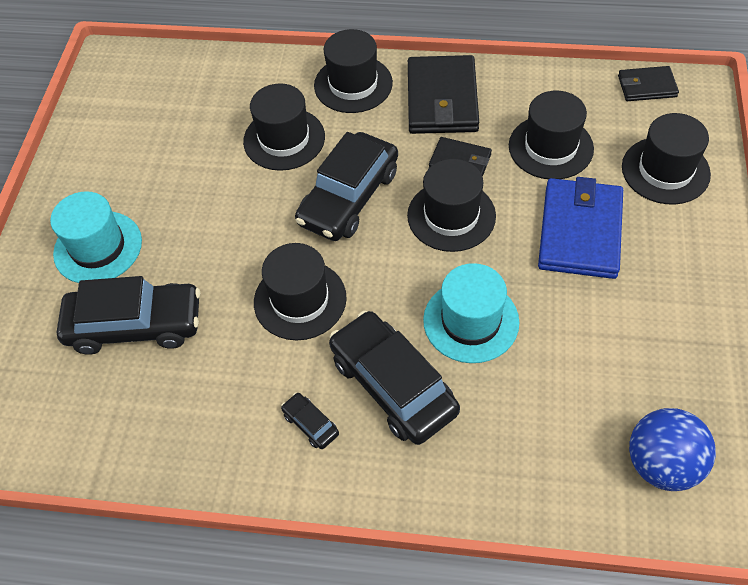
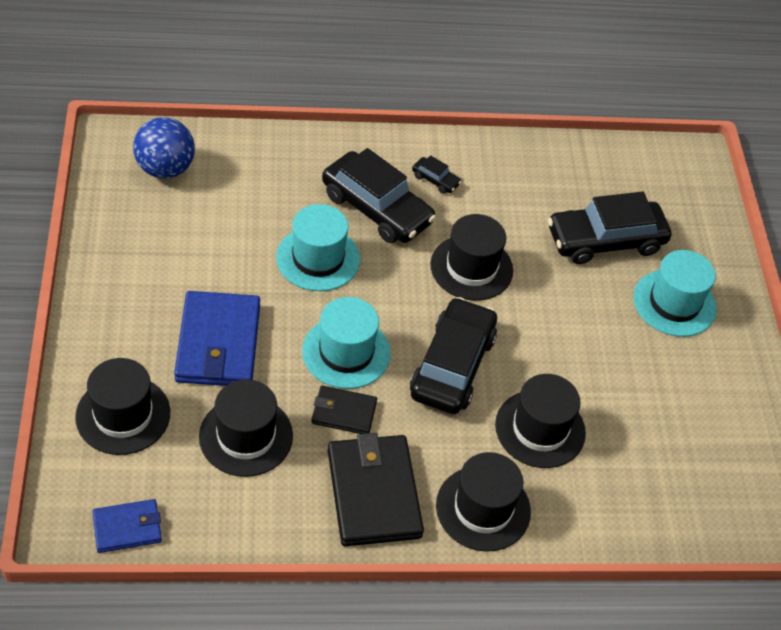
camera: 160 degrees right, 5 degrees down
black hat [407,159,496,252] -> turquoise hat [302,297,391,389]
black wallet [618,66,679,101] -> blue wallet [92,499,162,553]

